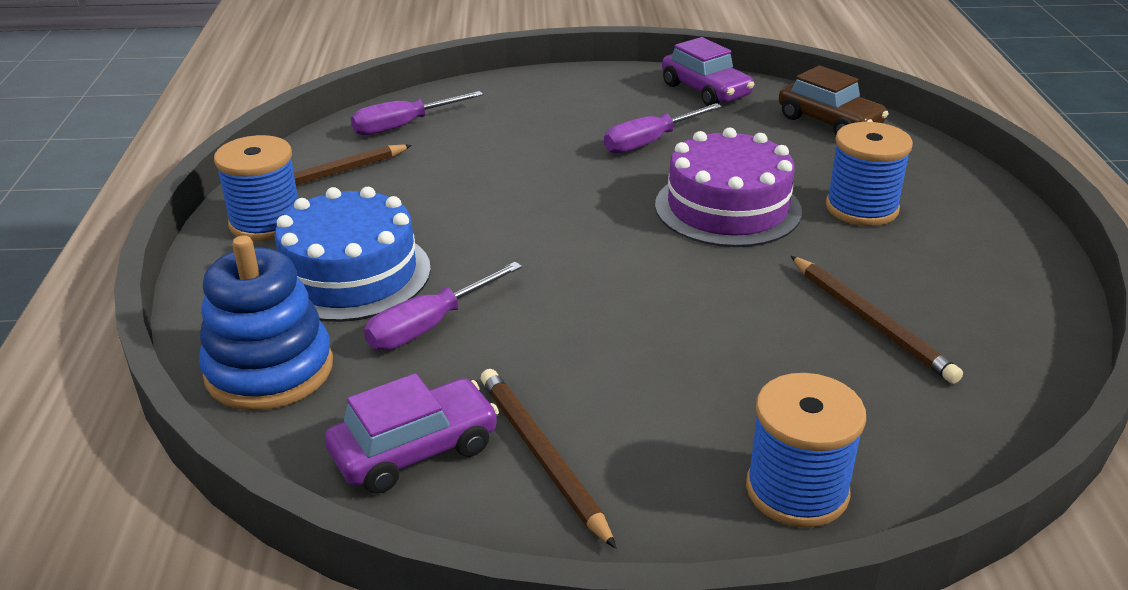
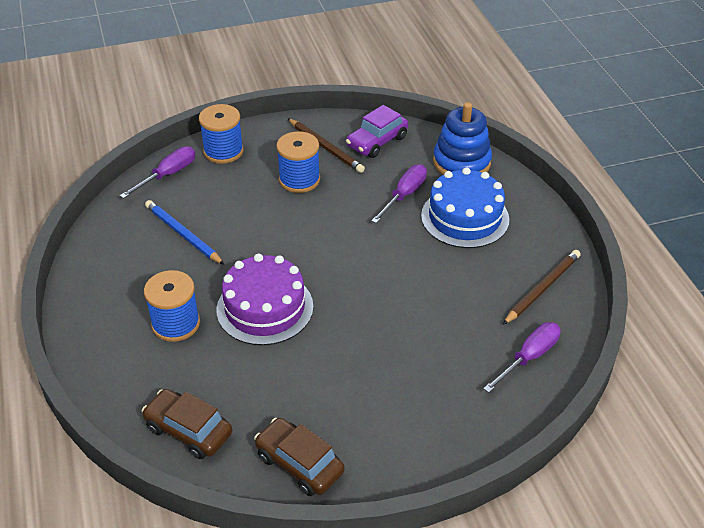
camera: 165 degrees right, 10 degrees up
blue spool [214,135,298,241] -> blue spool moved to [276,131,320,193]
purple screwdriver [604,103,722,153] -> purple screwdriver moved to [120,146,195,199]
purple car [662,37,754,106] -> brown car [254,418,345,496]
brown pencil [791,256,963,384] -> blue pencil [145,200,225,265]

